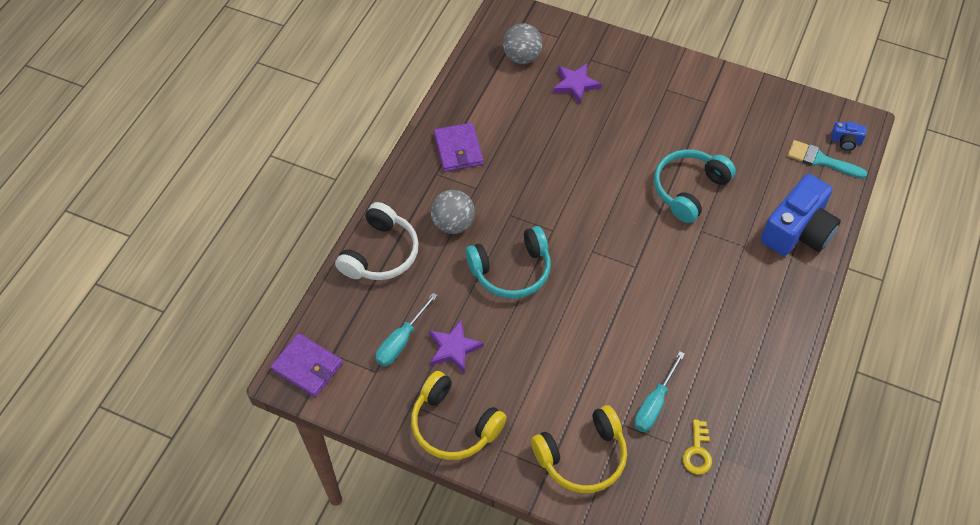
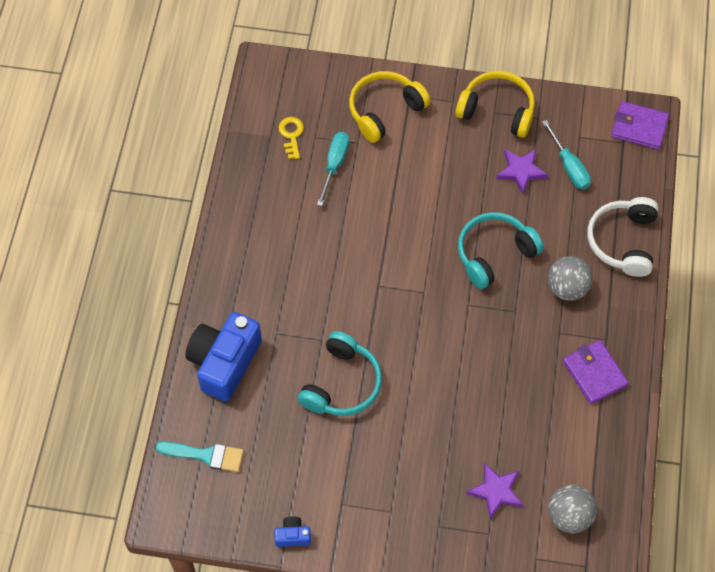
camera: 165 degrees right, 5 degrees up
turquoise screwdriver [375,293,438,366] -> turquoise screwdriver turned 135 degrees clockwise [542,120,591,189]
blue camera [831,122,866,151] -> blue camera moved to [274,517,311,547]

